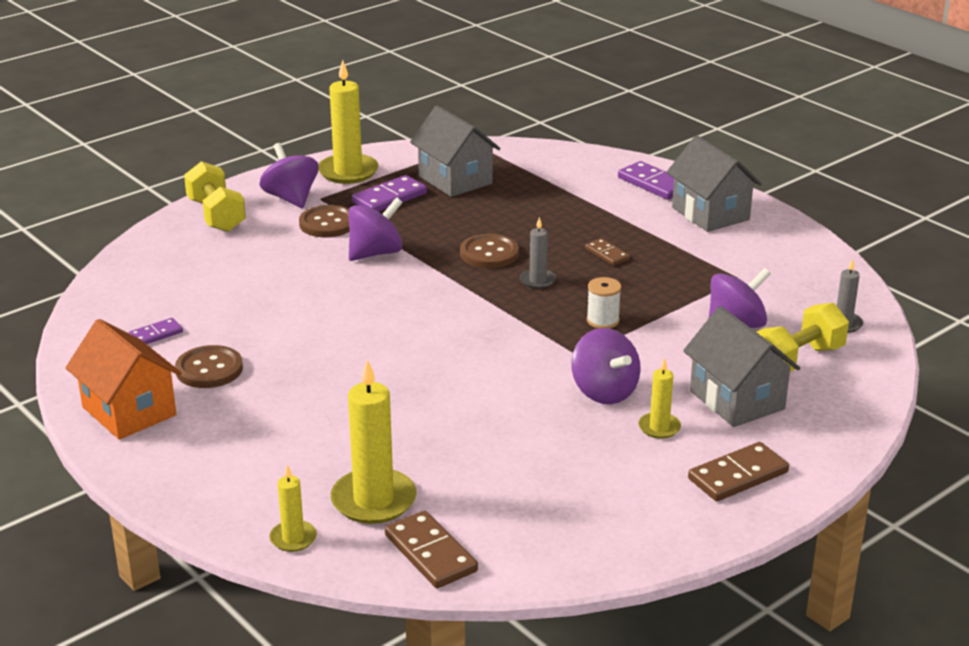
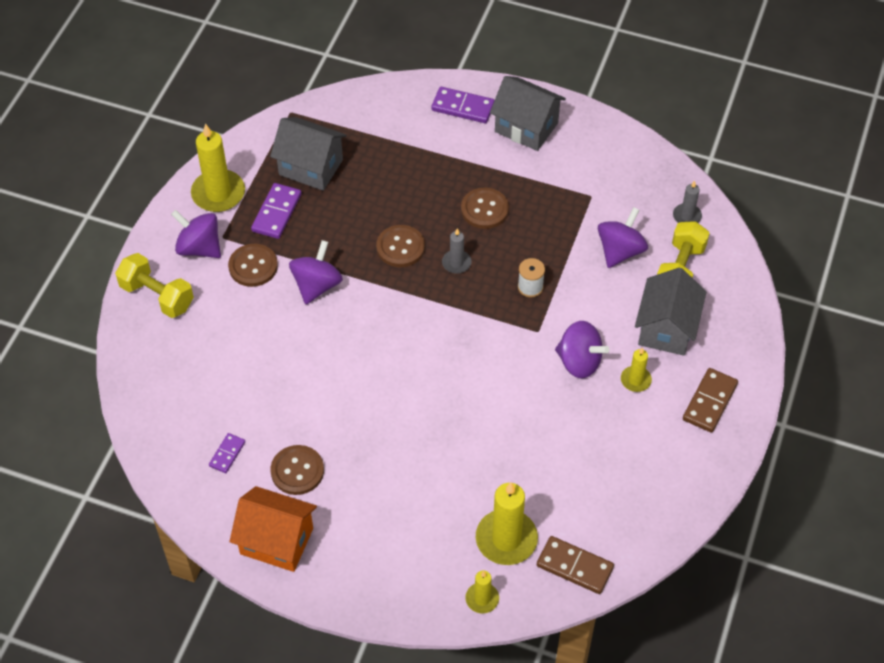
camera: 30 degrees left, 25 degrees up
brown domino [585,238,630,266] -> brown button [461,188,509,229]
grey house [683,306,800,427] -> grey house turned 75 degrees clockwise [635,268,707,356]

